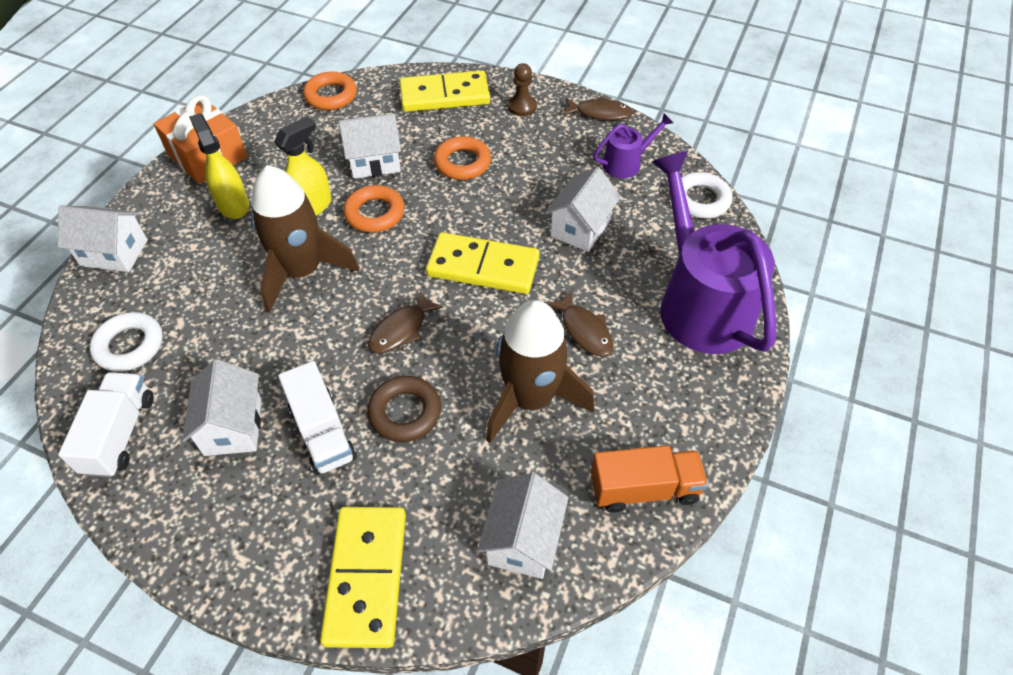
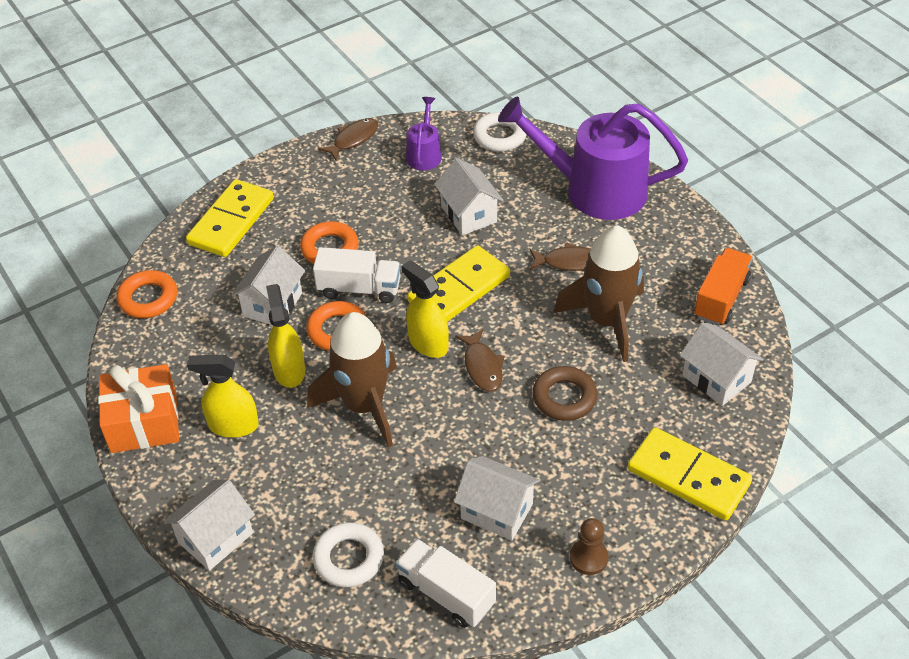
camera: 55 degrees left, 5 degrees down
white truck [278,361,357,475] -> white truck moved to [313,247,401,303]
brown pawn [508,63,537,116] -> brown pawn moved to [570,518,609,575]
none -> yellow spray bottle [402,260,449,358]

